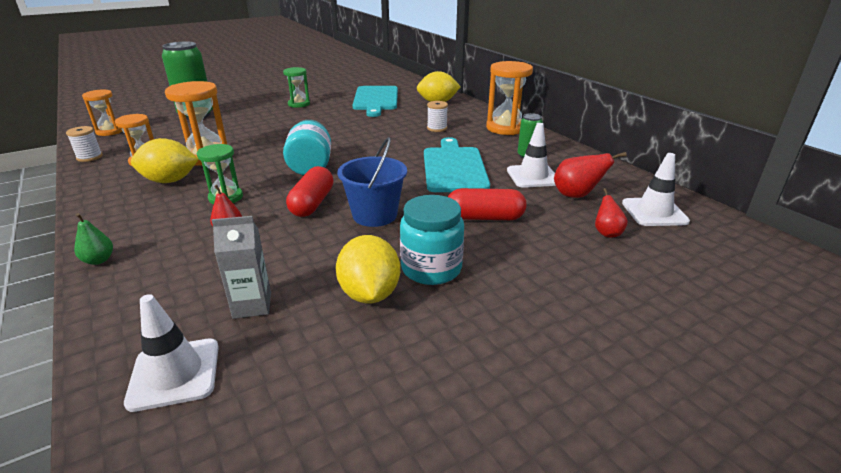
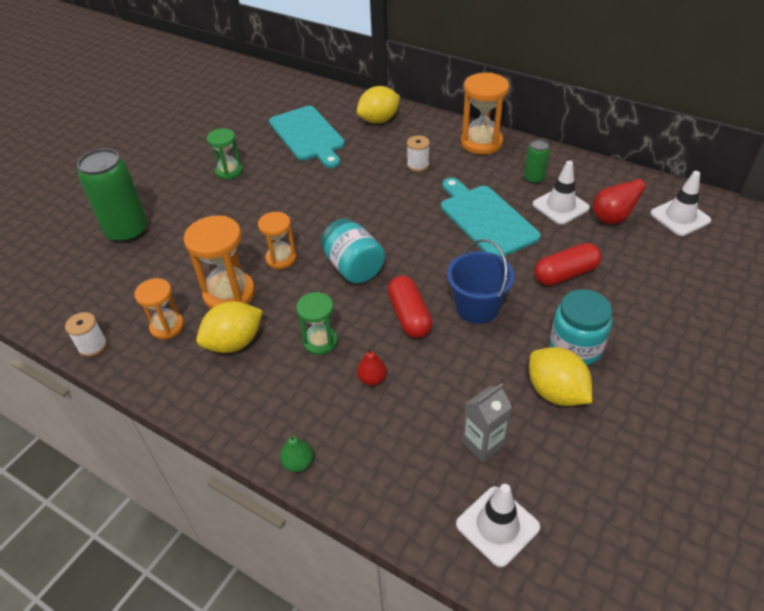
camera: 25 degrees left, 15 degrees up
orange hourglass [82,89,122,136] -> orange hourglass moved to [258,212,297,269]
red pear [595,188,628,238] -> none

